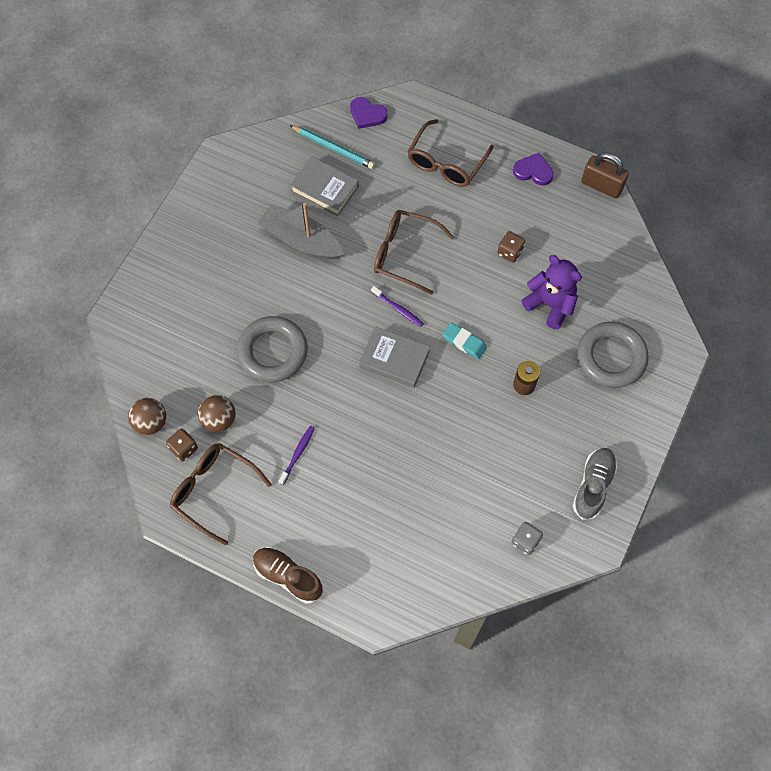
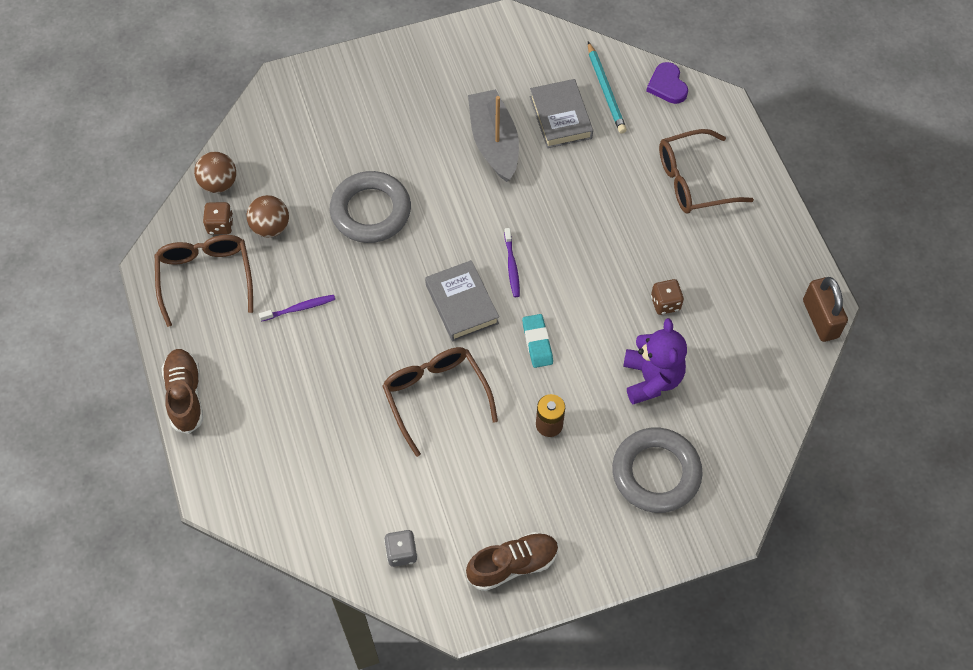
camera: 45 degrees right, 5 degrees down
brown glasses [374,210,454,295] -> brown glasses moved to [382,347,498,457]
purple heart [513,153,554,186] -> none
grey shoe [573,448,618,520] -> brown shoe [466,532,558,591]

